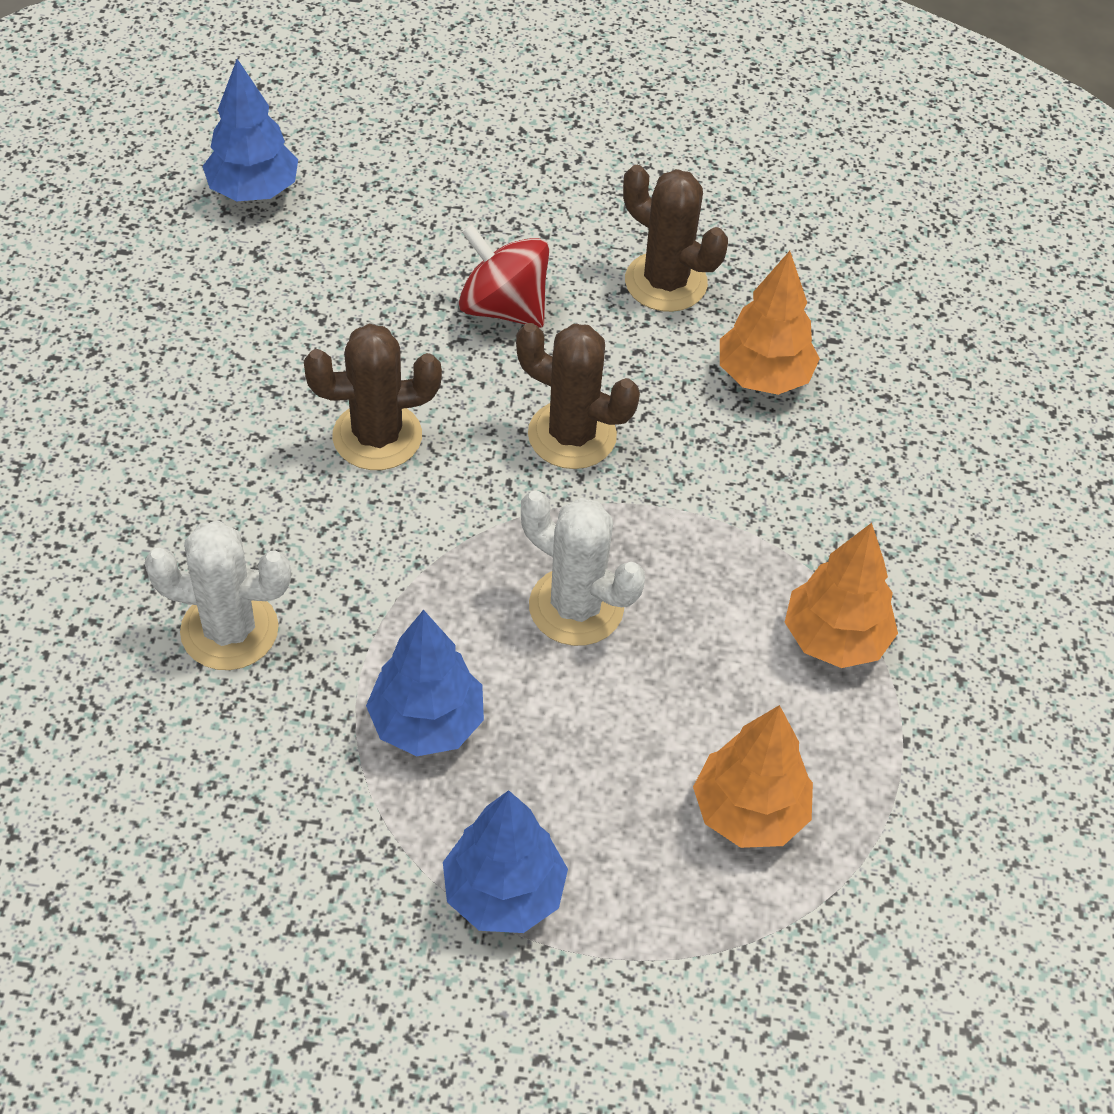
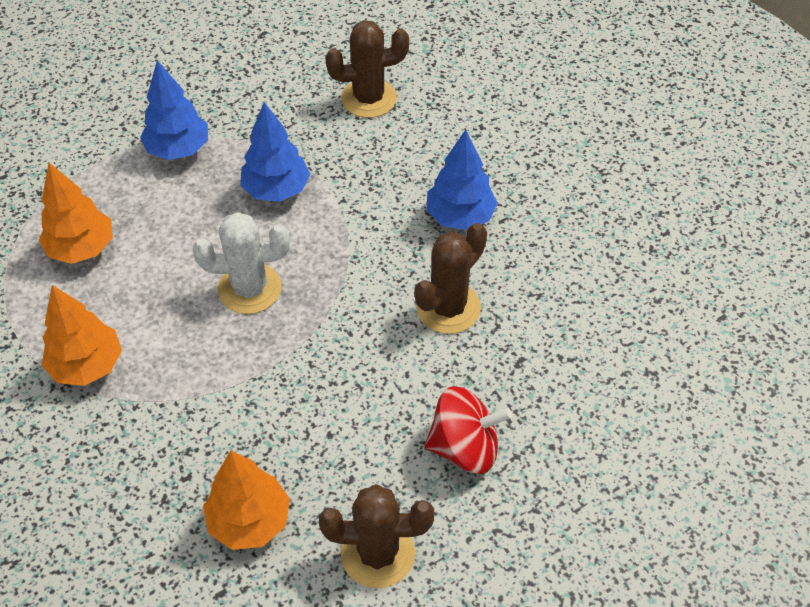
camera: 145 degrees right, 0 degrees up
white cactus [145,521,291,670] -> none
blue tree [202,59,298,201] -> blue tree moved to [427,130,498,230]
brown cactus [516,323,640,469] -> brown cactus moved to [325,20,409,118]

